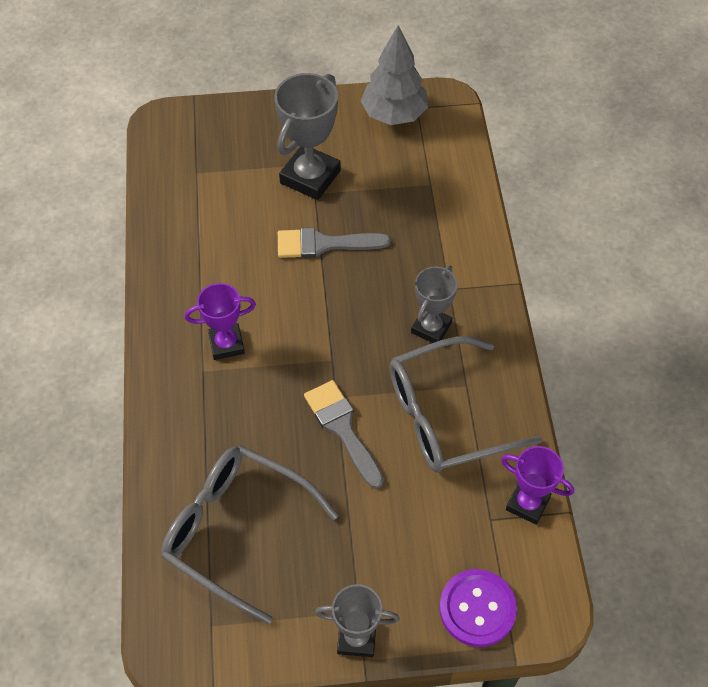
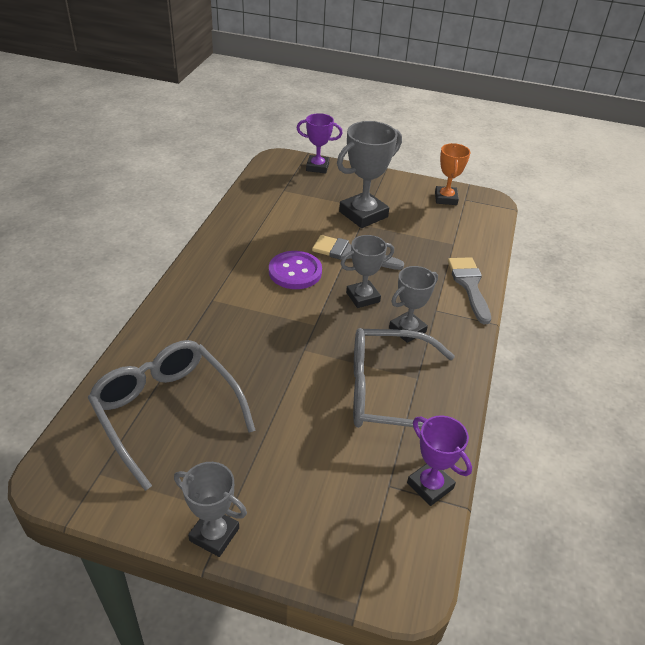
camera: 20 degrees right, 15 degrees down
purple trophy [185,283,256,360] -> purple trophy moved to [296,113,343,174]
grey brush [304,380,384,489] -> grey brush moved to [448,257,491,324]
grey tree [361,25,428,125] -> orange trophy [435,143,470,205]
purple button [439,569,517,647] -> purple button moved to [269,251,322,289]
none -> grey trophy [341,235,394,308]

